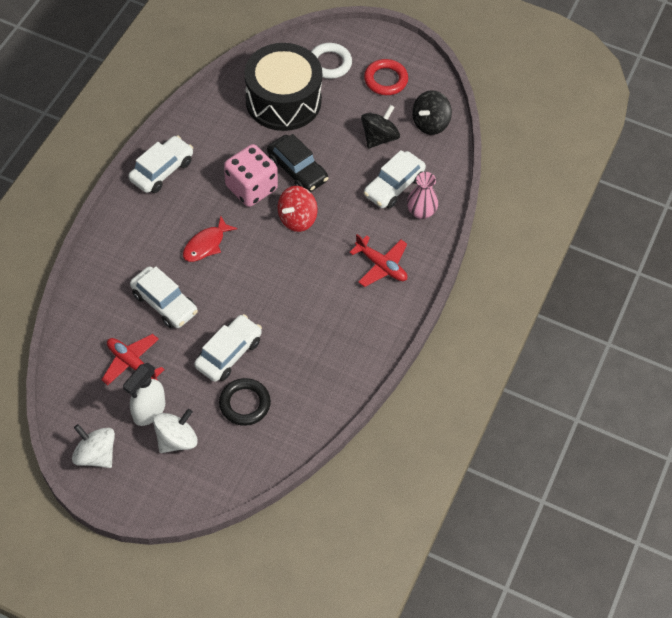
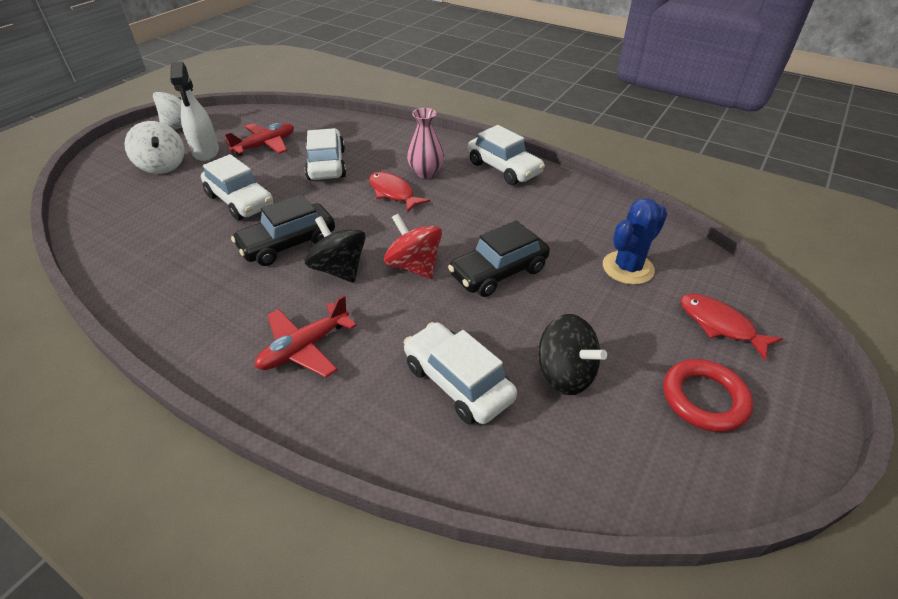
camera: 100 degrees right, 15 degrees down
white spray bottle [123,363,165,426] -> white spray bottle turned 150 degrees counterclockwise [170,62,219,161]
white car [130,266,198,328] -> white car turned 120 degrees clockwise [305,128,346,180]
black ring [219,378,271,426] -> none
pink dice [224,144,278,207] -> none
black drum [244,43,322,131] -> blue cactus [603,198,667,285]
white ring [311,43,352,79] -> red fish [680,294,783,360]
pink vase [407,172,438,219] -> pink vase moved to [407,108,444,179]
black spinning top [412,90,452,135] -> black spinning top moved to [305,216,365,283]
none -> black car [231,194,335,266]

